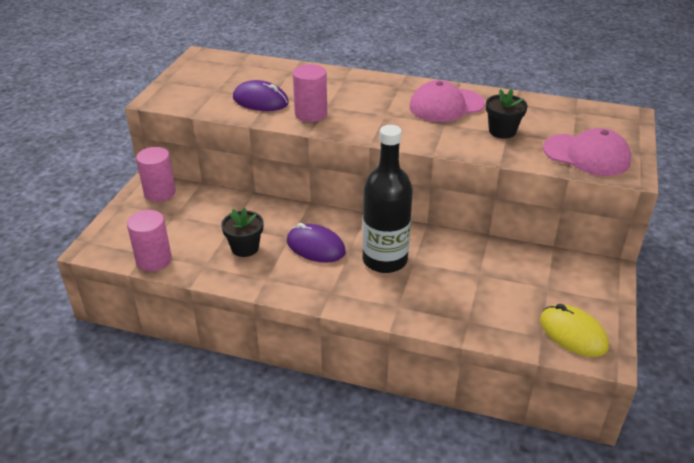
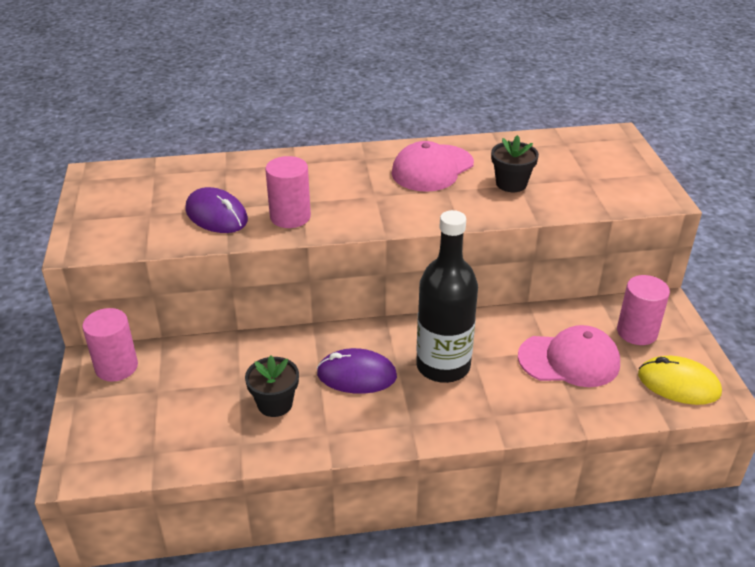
camera: 25 degrees left, 0 degrees up
pink cylinder [127,210,172,271] -> pink cylinder moved to [617,275,670,345]
purple mouse [233,80,289,111] -> purple mouse turned 45 degrees clockwise [185,187,248,233]
pink cap [543,128,631,176] -> pink cap moved to [518,325,620,387]

